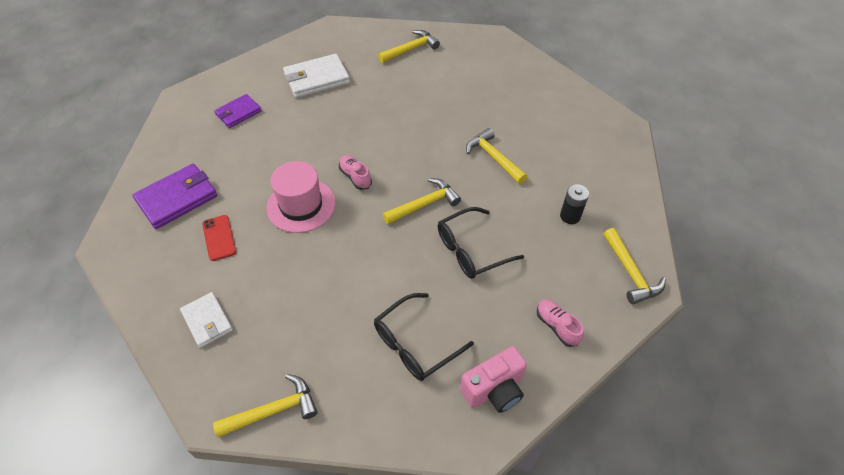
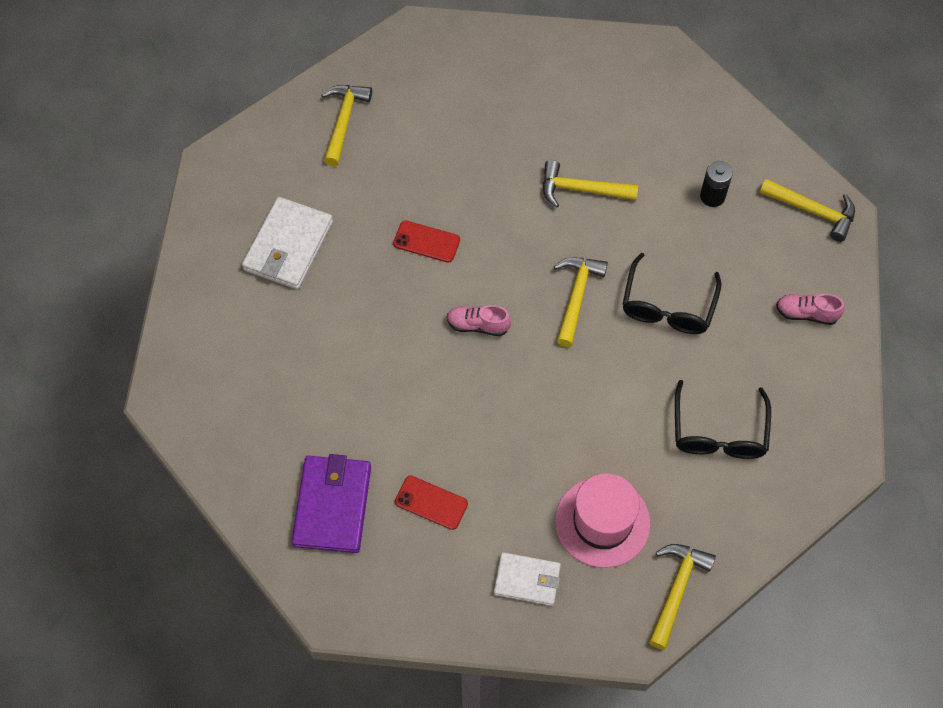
camera: 45 degrees left, 10 degrees up
purple wallet [214,94,262,128] -> none
pink hat [267,161,336,233] -> pink hat moved to [555,473,650,568]
pink camera [460,346,527,413] -> none
none -> red phone [393,221,460,263]

